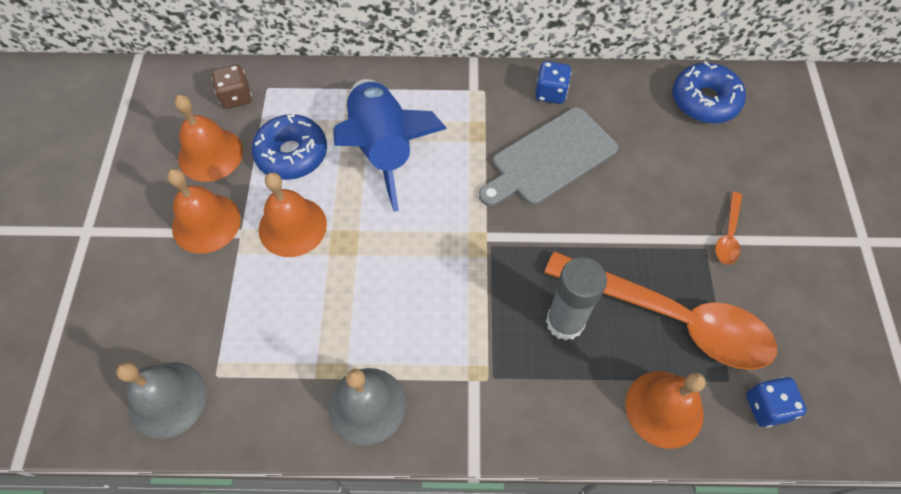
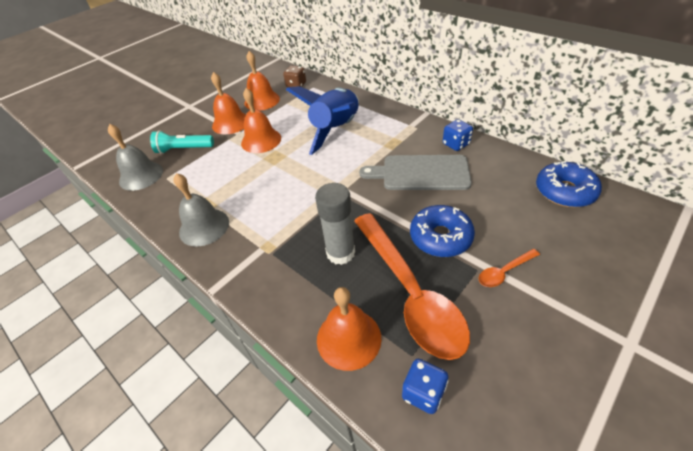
camera: 45 degrees right, 15 degrees down
blue donut [252,114,327,180] -> blue donut moved to [410,205,475,257]
none -> turquoise flashlight [150,130,214,154]

